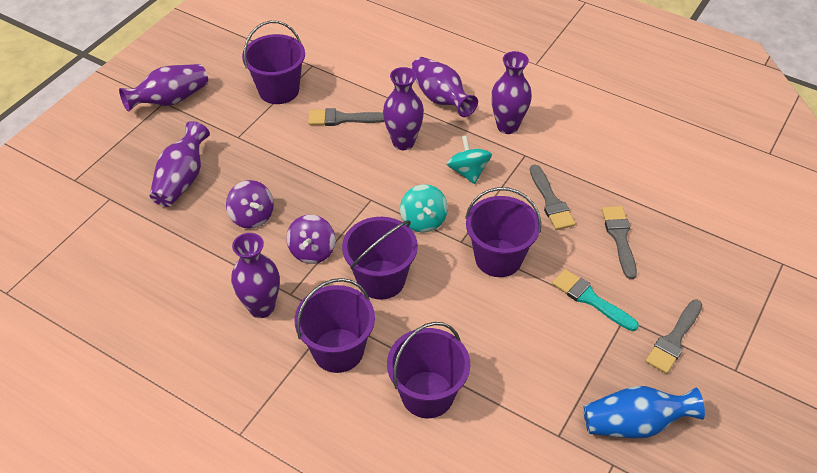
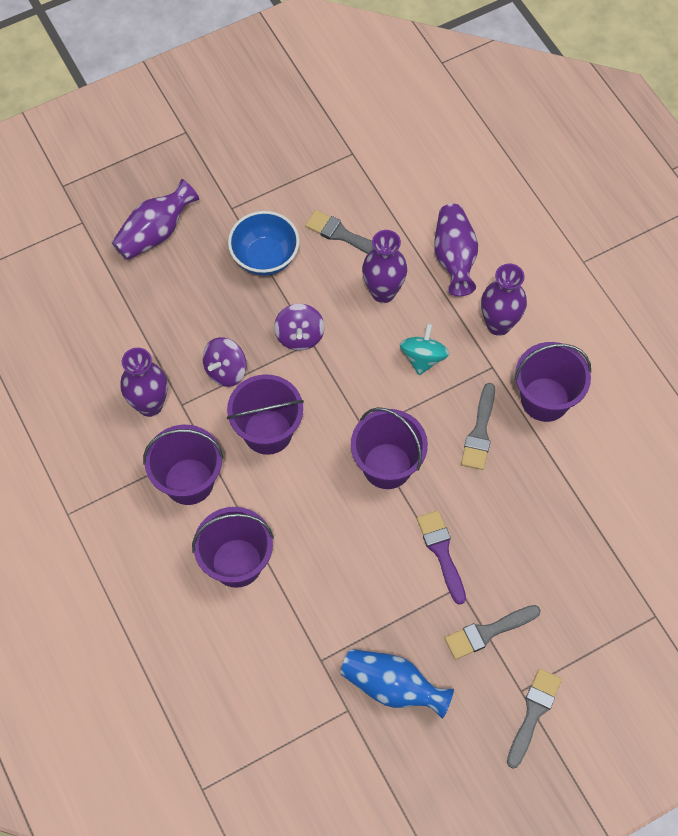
camera: 30 degrees right, 15 degrees up
purple vase [119,64,208,112] -> none
purple spinning top [226,180,274,229] -> purple spinning top moved to [274,304,325,351]
purple bucket [242,21,305,104] -> purple bucket moved to [514,342,591,422]
turquoise spinning top [400,184,448,233] -> none
turquoise brush [552,269,639,331] -> purple brush [417,510,466,605]
grey brush [602,206,637,279] -> grey brush moved to [507,668,562,769]
none -> blue bowl [228,211,300,276]

